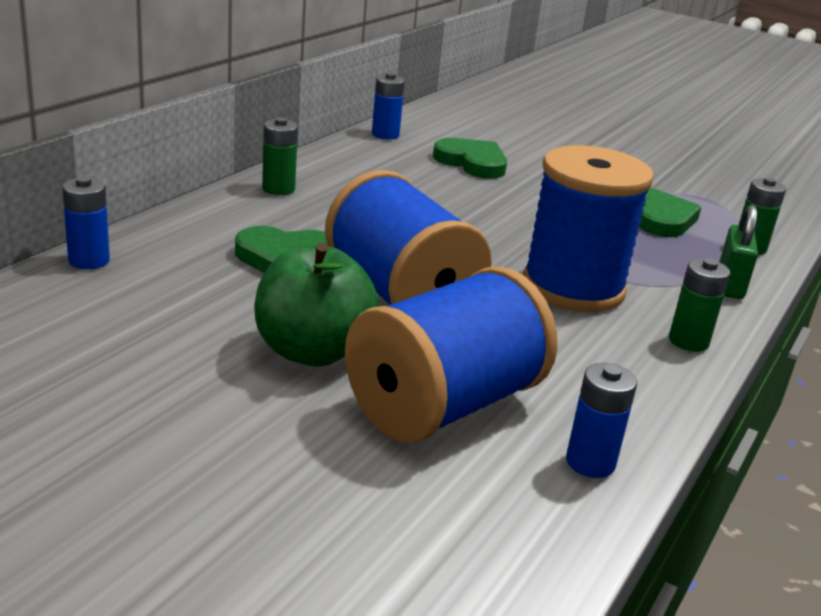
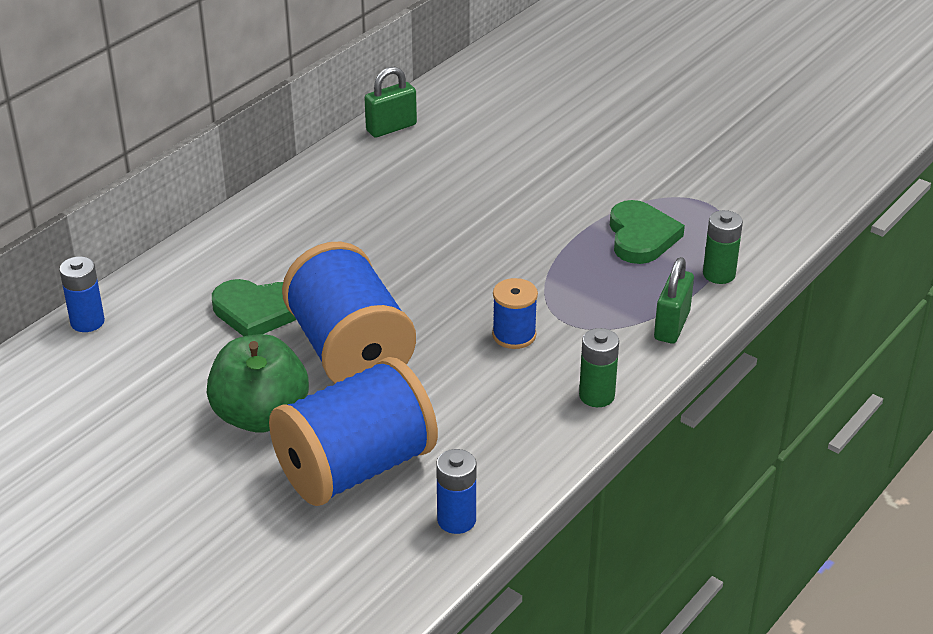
camera: 10 degrees right, 10 degrees up
green battery [262,117,298,195] -> none
blue battery [372,73,405,139] -> green padlock [364,67,417,138]
green heart [433,138,507,179] -> none
blue spool [523,145,654,312] -> blue spool [492,278,538,349], size x0.47

